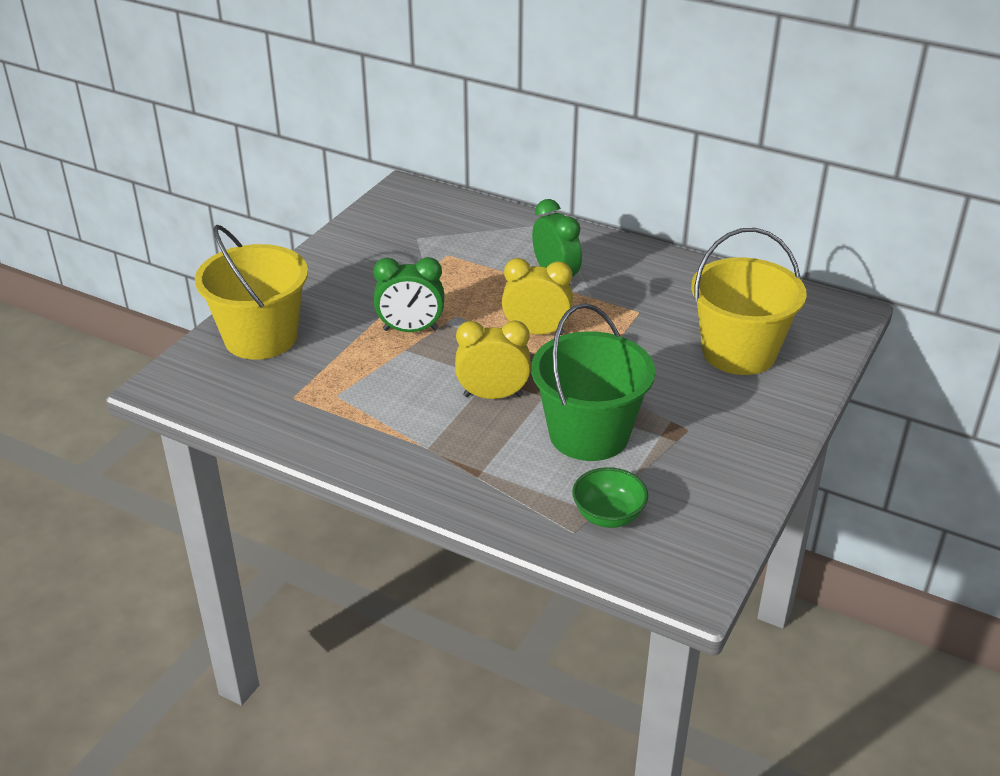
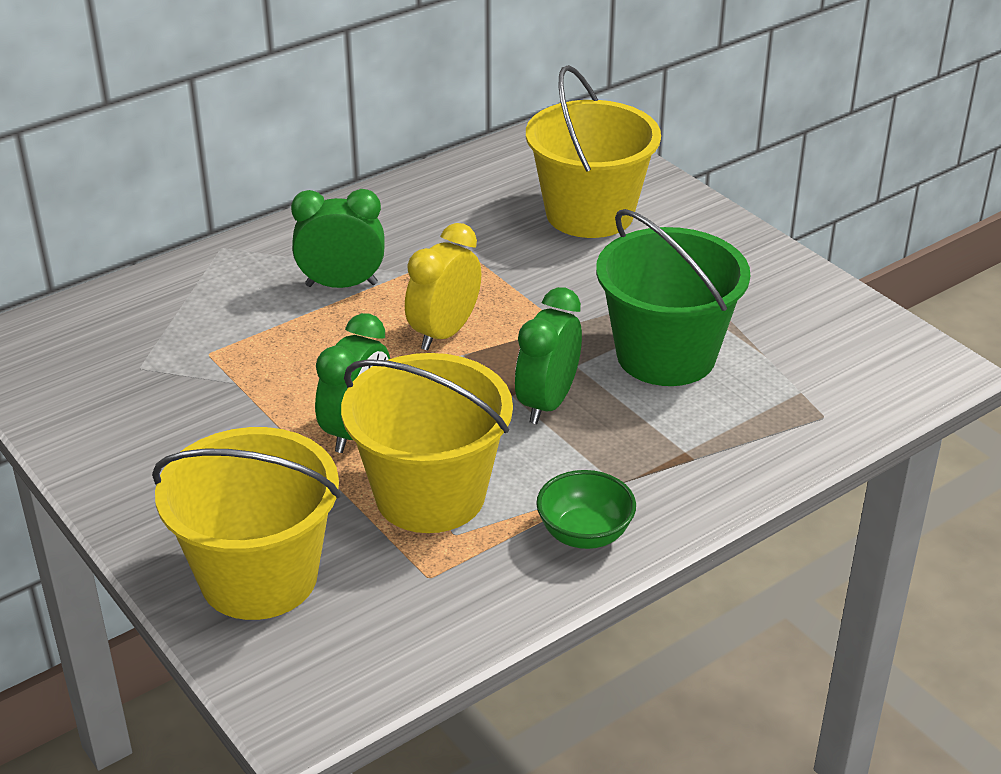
camera: 65 degrees left, 0 degrees up
yellow clock [455,320,531,399] -> green clock [515,287,582,424]
green bowl [572,467,648,528] -> green bowl moved to [536,470,636,549]
none -> yellow bucket [341,353,513,533]

